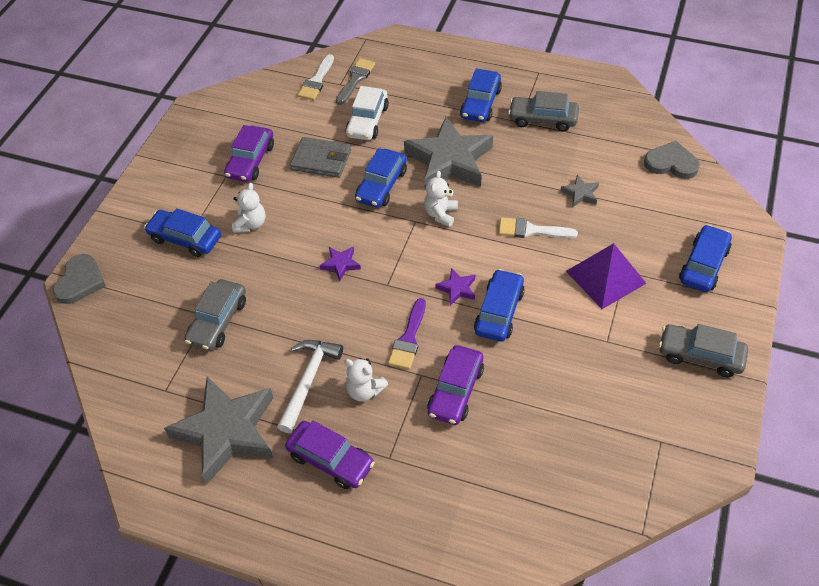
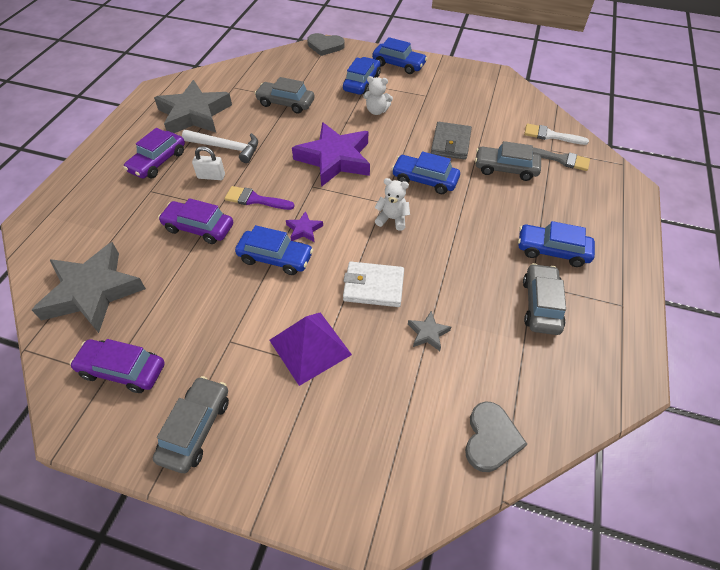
camera: 85 degrees right, 0 degrees up
purple car [224,125,274,182] -> purple car moved to [70,339,165,393]
purple star [320,246,361,281] -> purple star [292,122,370,187], size x2.40
white teddy bear [344,358,388,402] -> white padlock [192,146,225,180]
white car [346,86,389,140] -> grey car [475,141,541,181]
grey star [404,117,493,190] -> grey star moved to [32,242,146,333]
white brush [499,217,578,238] -> white wallet [343,262,404,307]
blue car [679,225,732,292] -> blue car moved to [372,37,427,74]

